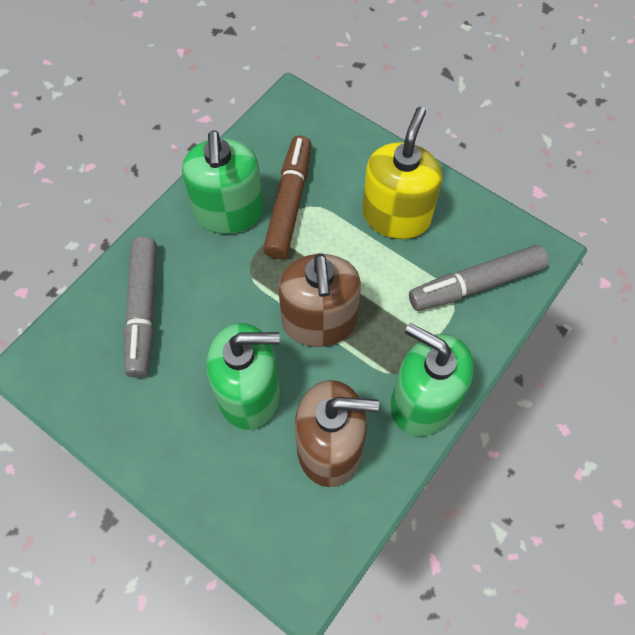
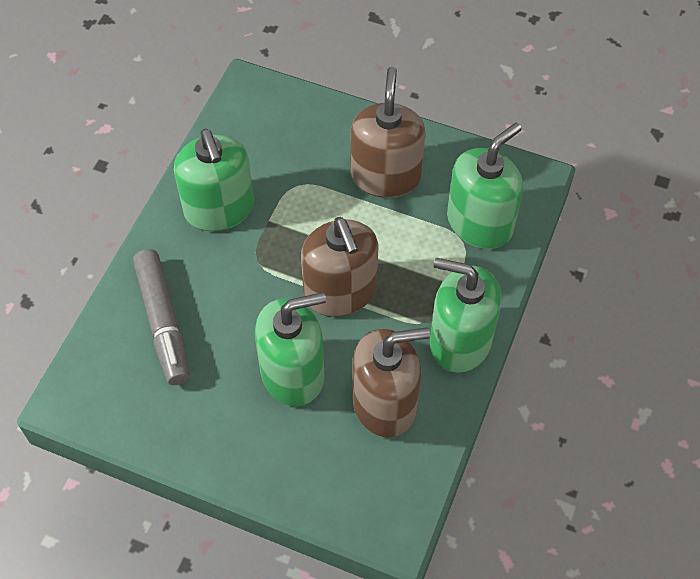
camera: 15 degrees left, 5 degrees down
brown marker [263,136,312,259] -> none
yellow soap dispenser [362,107,442,239] -> brown soap dispenser [351,67,425,198]
grey marker [409,245,549,311] -> green soap dispenser [447,123,523,249]

